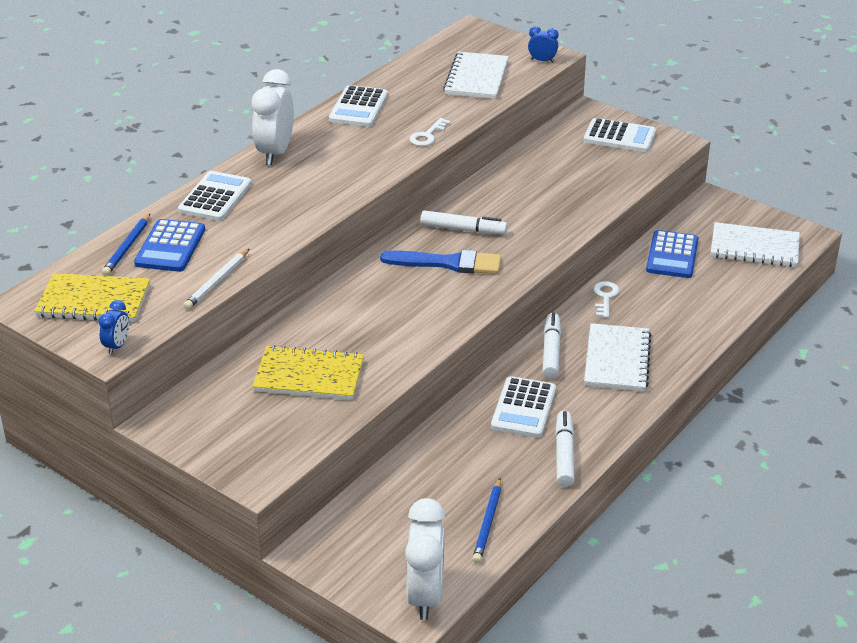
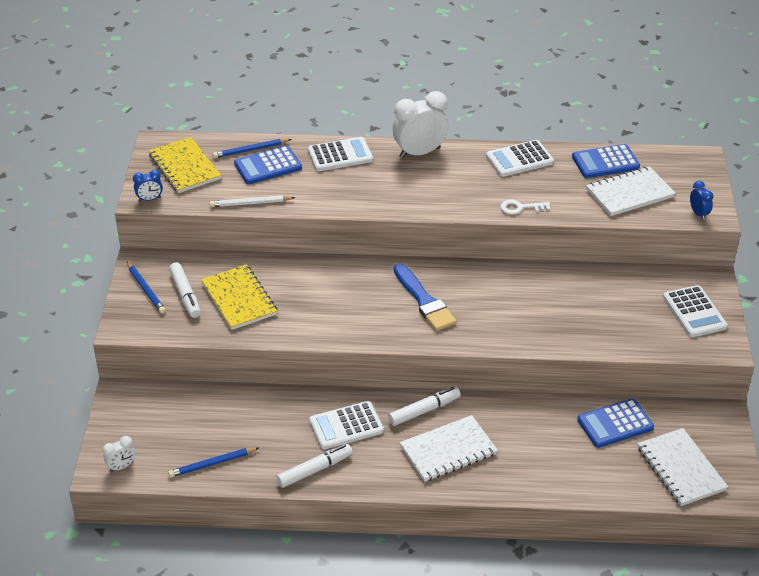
camera: 55 degrees right, 5 degrees up
white clock [405,498,445,620] -> white clock [103,436,135,472], size x0.49
white marker [421,210,507,235] -> white marker moved to [169,262,201,318]
white key [594,281,619,318] -> none
none -> blue pencil [127,262,166,314]
none -> blue calculator [572,144,640,178]

